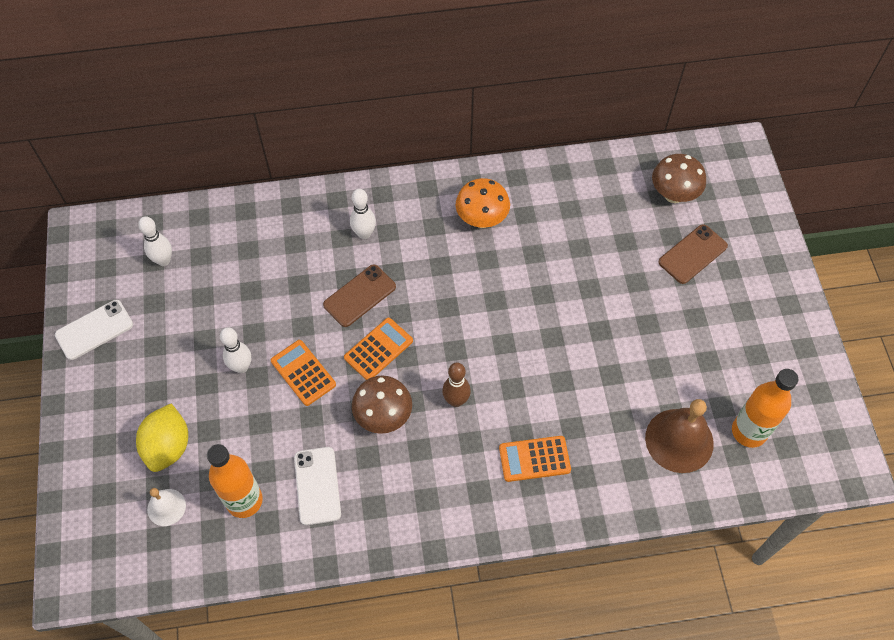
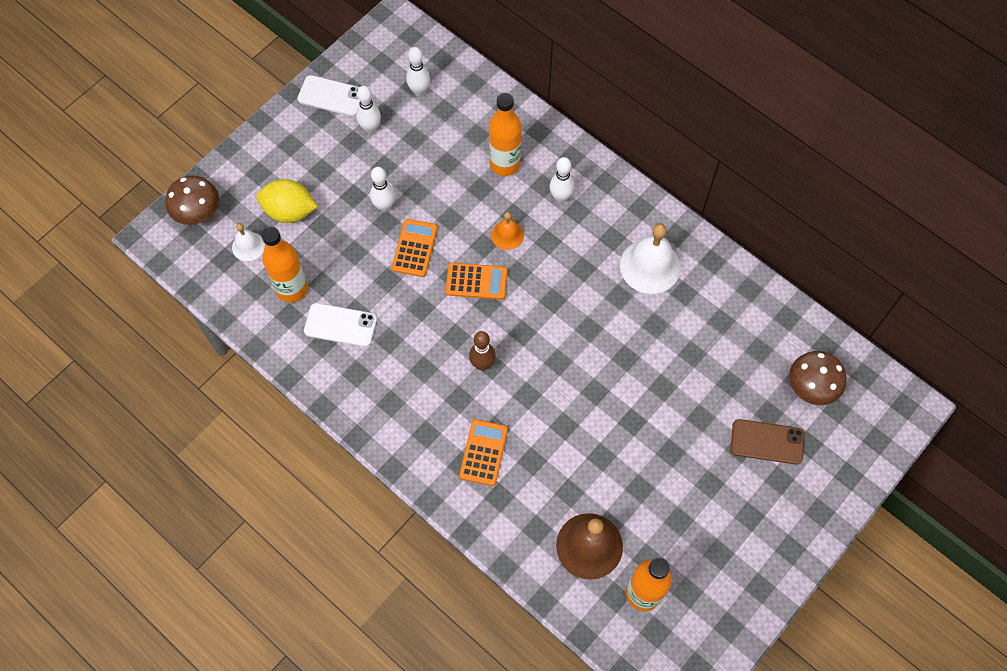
camera: 50 degrees right, 5 degrees up
yellow lemon [136,403,188,472] -> yellow lemon turned 45 degrees clockwise [256,179,318,223]
white phone [294,447,341,525] -> white phone turned 60 degrees clockwise [304,303,377,347]
brown phone [323,265,396,327] -> orange bell [491,212,524,250]
brown mushroom [352,375,412,434] -> brown mushroom moved to [166,175,219,225]
orange mushroom [456,178,510,228] -> white bell [620,223,681,294]
orange calculator [499,436,571,482] -> orange calculator turned 60 degrees clockwise [459,419,508,486]
none -> white bowling pin [356,86,381,134]
none -> orange bottle [489,93,521,176]

